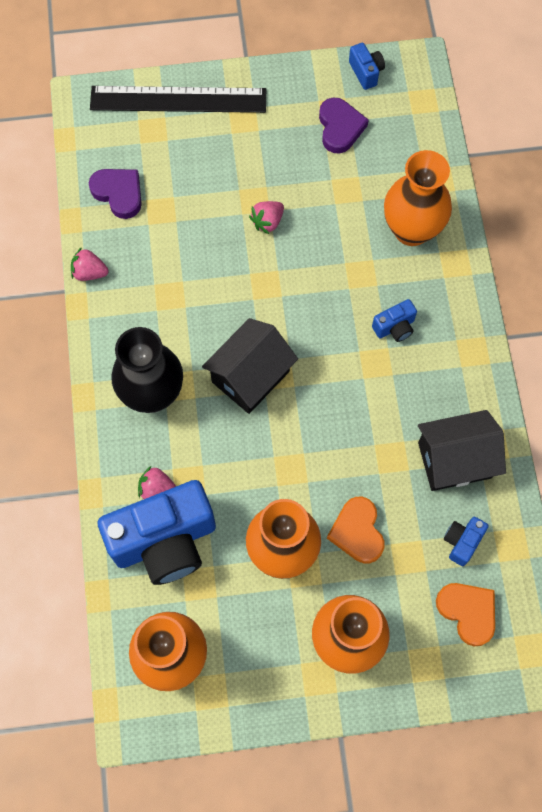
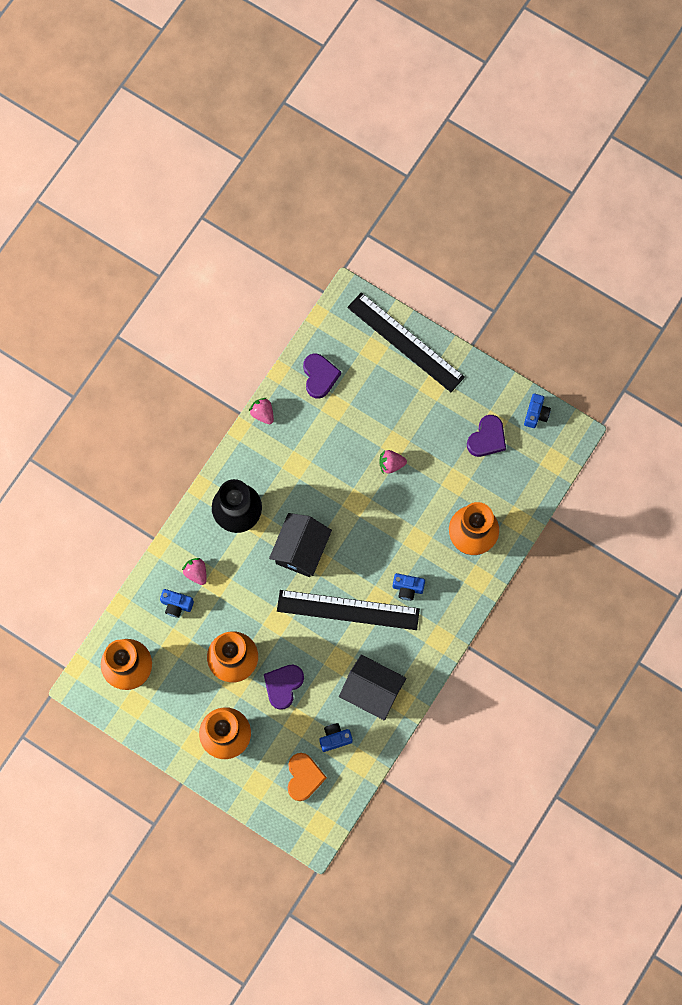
camera: 40 degrees right, 5 degrees up
blue camera [98,480,216,585] -> blue camera [160,589,194,618], size x0.42
black house [202,318,298,414] -> black house turned 60 degrees counterclockwise [269,513,332,577]
orange heart [327,497,385,563] -> purple heart [264,664,304,710]
none -> black ruler [277,590,420,630]

